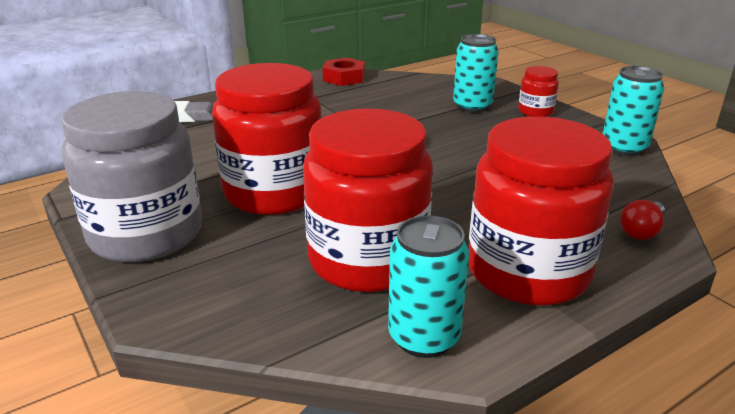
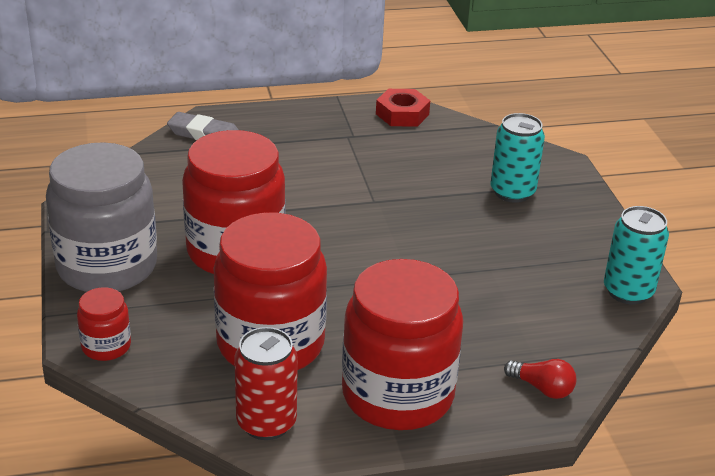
camera: 20 degrees right, 5 degrees up
turquoise can [388,215,469,358] -> red can [234,327,298,440]
red jar [518,66,559,117] -> red jar moved to [77,287,131,361]
red light bulb [620,200,665,240] -> red light bulb turned 120 degrees counterclockwise [504,359,576,399]

